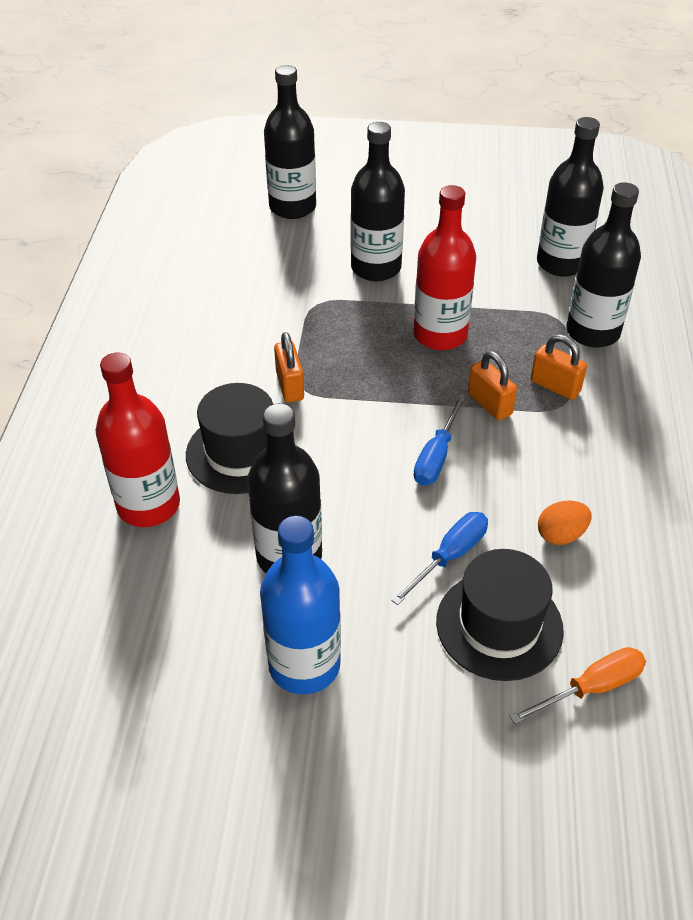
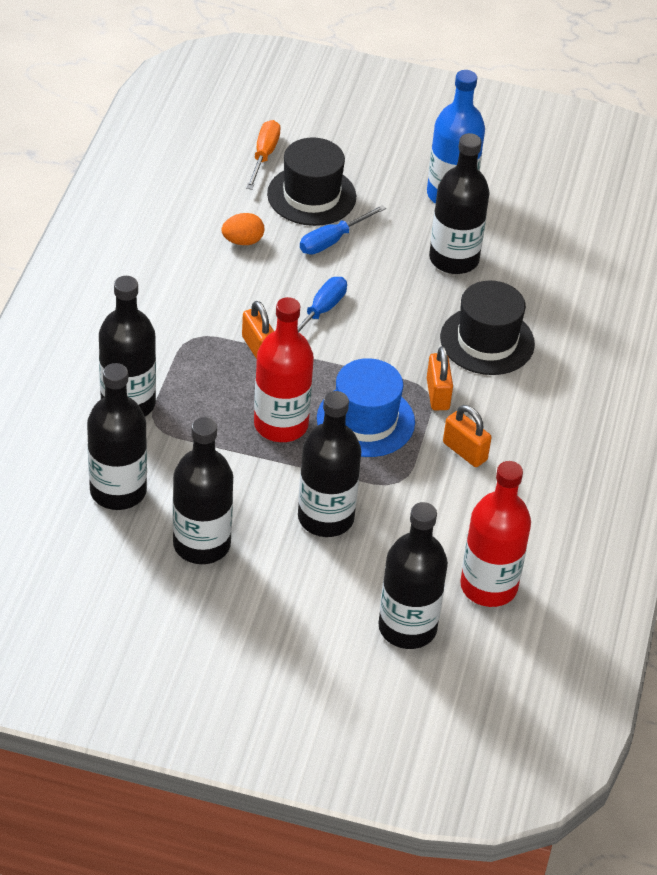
camera: 175 degrees left, 0 degrees up
red bottle [96,353,180,527] -> red bottle moved to [460,461,531,607]
orange screwdriver [509,647,646,724] -> orange screwdriver turned 120 degrees clockwise [246,120,281,190]
orange padlock [531,334,587,400] -> orange padlock moved to [443,405,492,467]
none -> black bottle [173,417,233,564]
none -> blue hat [317,358,415,457]

